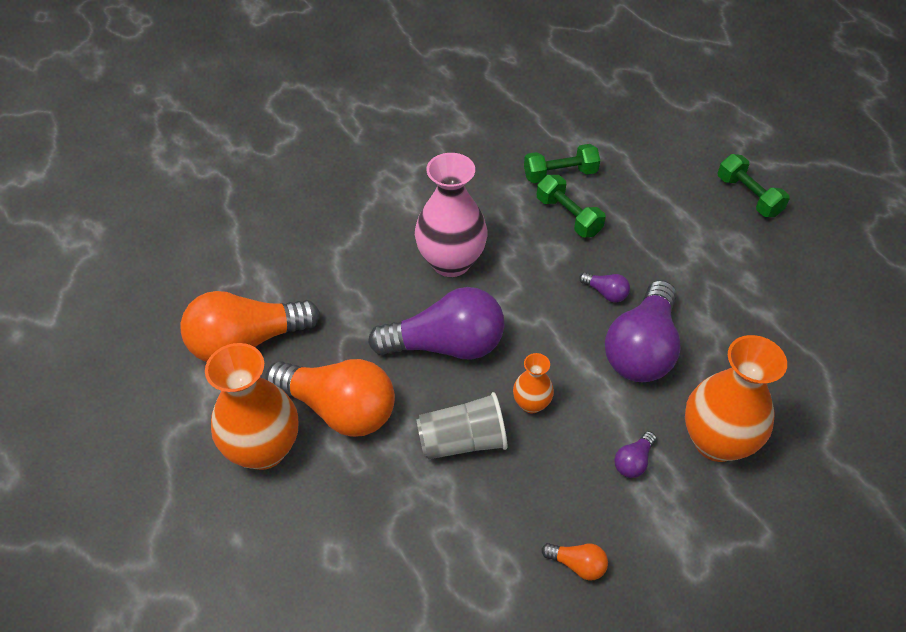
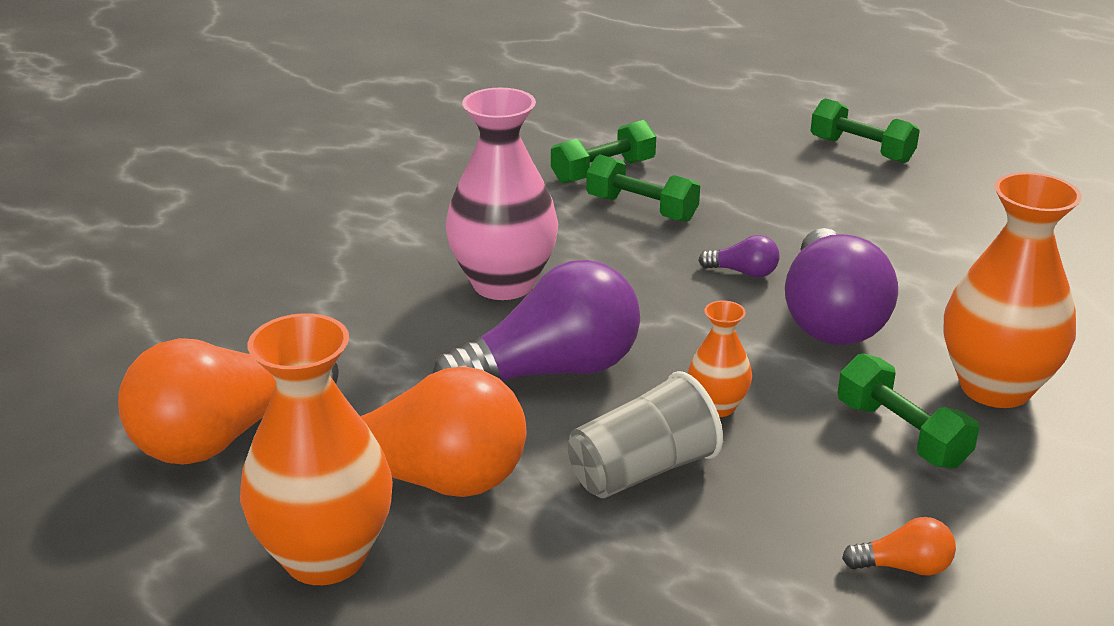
camera: 20 degrees left, 20 degrees down
purple light bulb [614,431,656,478] -> green dumbbell [838,353,979,469]

